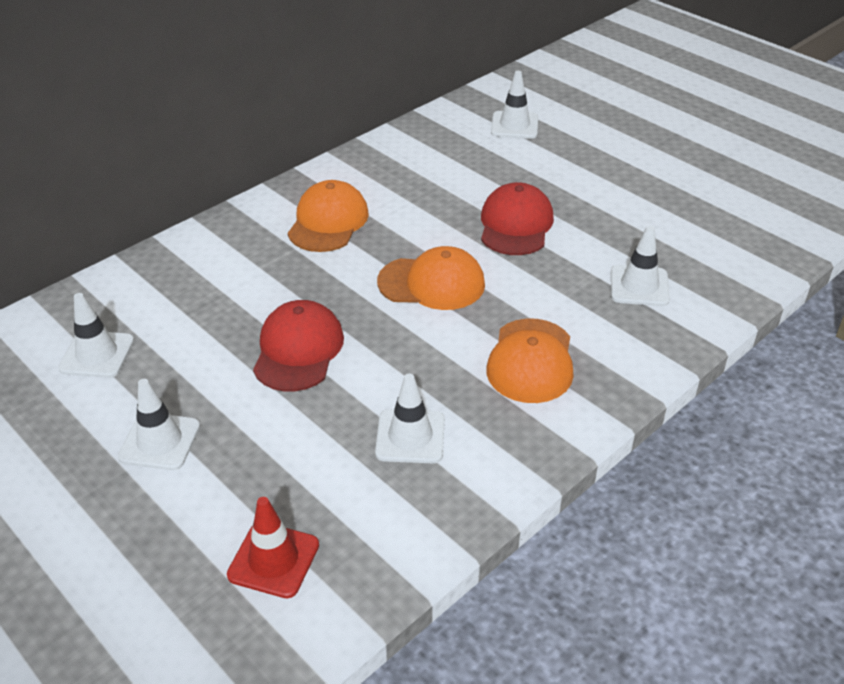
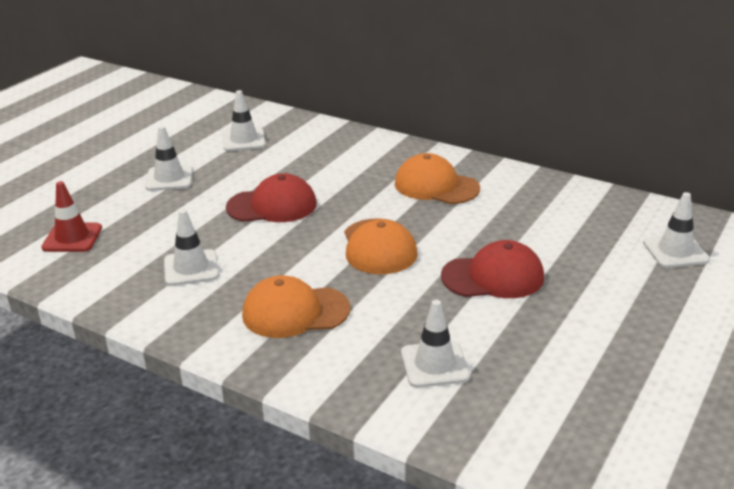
camera: 75 degrees right, 10 degrees down
orange cap [288,180,369,252] -> orange cap turned 150 degrees counterclockwise [395,153,480,204]

